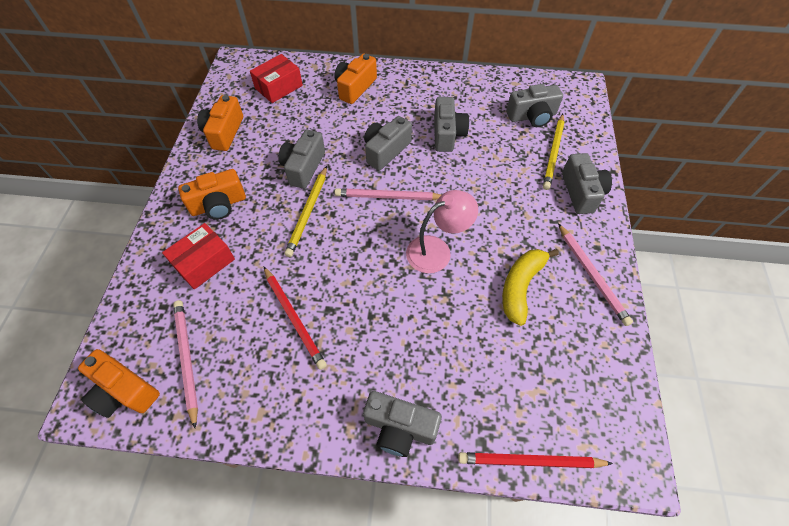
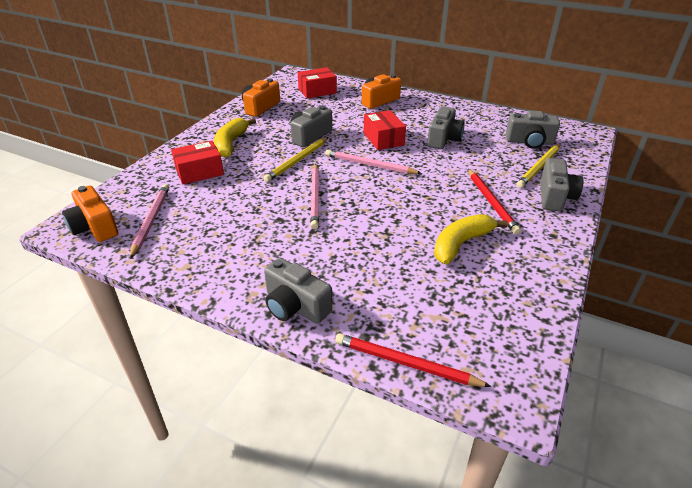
camera: 20 degrees right, 20 degrees down
orange camera [178,169,246,220] -> yellow banana [214,118,256,158]
red pencil [264,267,327,370] -> red pencil moved to [468,169,521,235]
grey camera [364,116,412,171] -> red box [364,110,406,150]
pink lamp [406,190,478,273] -> none
pink pencil [558,223,633,326] -> pink pencil moved to [310,164,319,229]

